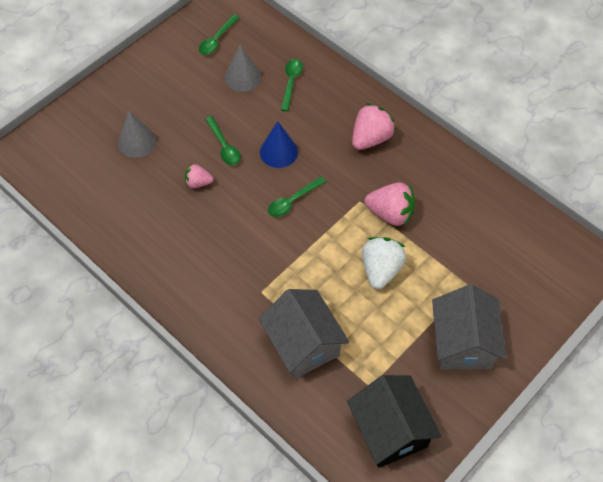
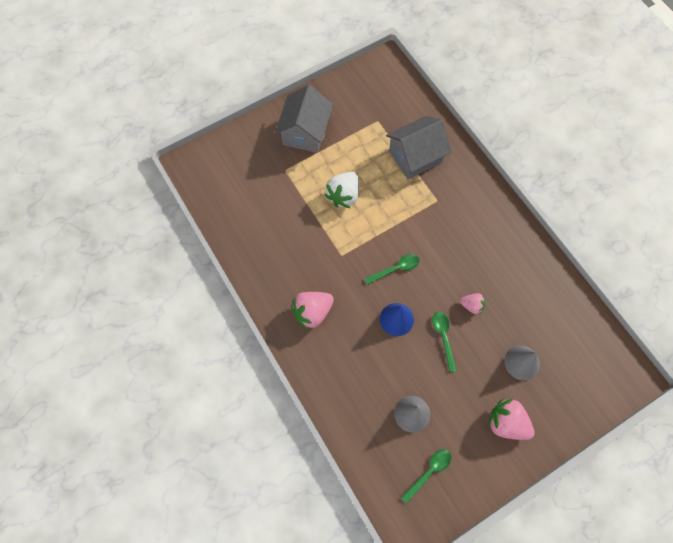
camera: 165 degrees left, 10 degrees up
grey house [259,289,349,379] -> grey house turned 75 degrees clockwise [386,116,452,179]
green spoon [281,59,303,111] -> none
black house [347,375,441,468] -> none
pink strawberry [365,182,415,226] -> pink strawberry moved to [488,399,535,440]

